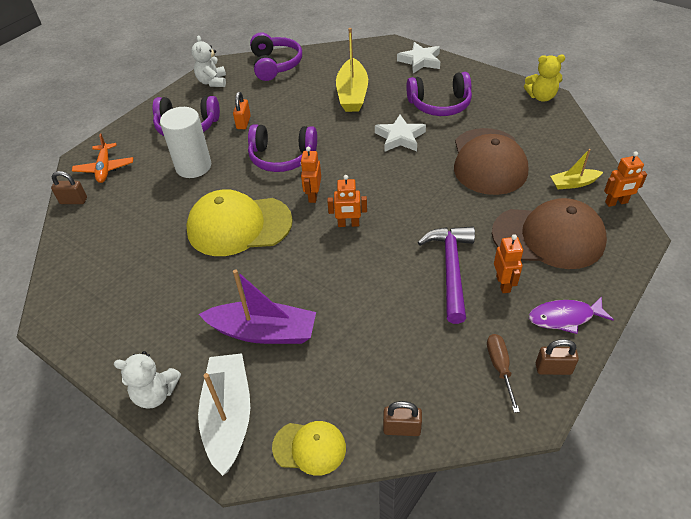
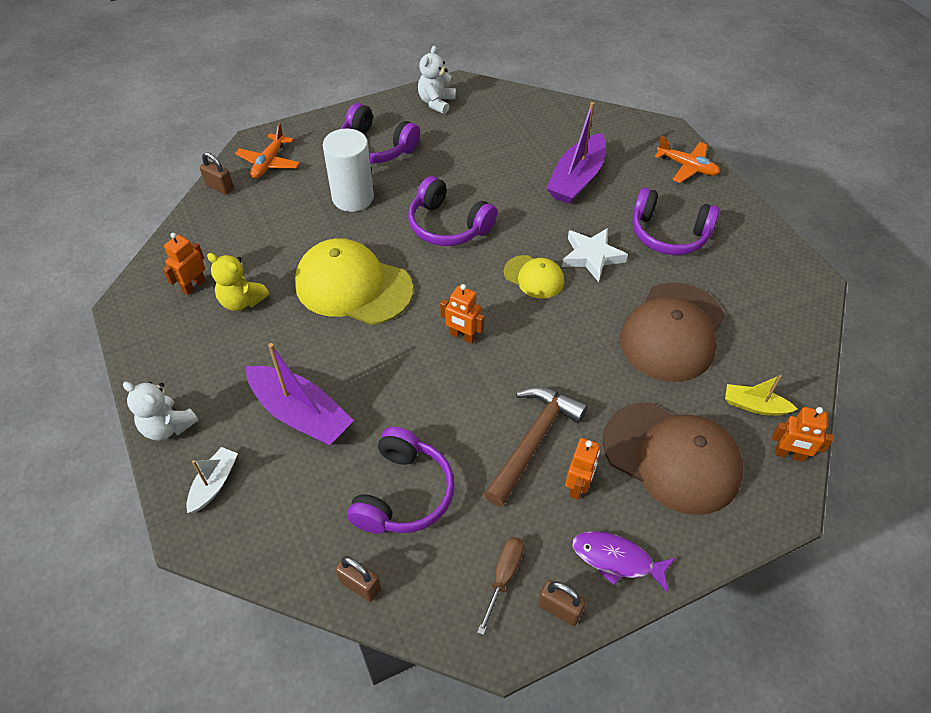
camera: 25 degrees right, 5 degrees up
white boat [198,353,250,476] -> white boat [186,447,238,513], size x0.54
orange padlock [233,92,251,129] -> none
purple headphones [250,32,302,81] -> purple headphones moved to [347,427,455,534]
yellow cap [272,421,346,476] -> yellow cap moved to [504,255,564,299]
orange robot [300,147,321,203] -> orange robot moved to [163,233,206,295]
yellow boat [336,28,368,112] -> purple boat [546,102,606,204]
white star [397,42,440,73] -> orange plane [654,136,720,183]
purple hammer [418,226,475,324] -> brown hammer [484,387,588,507]
yellow teddy bear [524,55,565,102] -> yellow teddy bear moved to [207,253,269,311]

